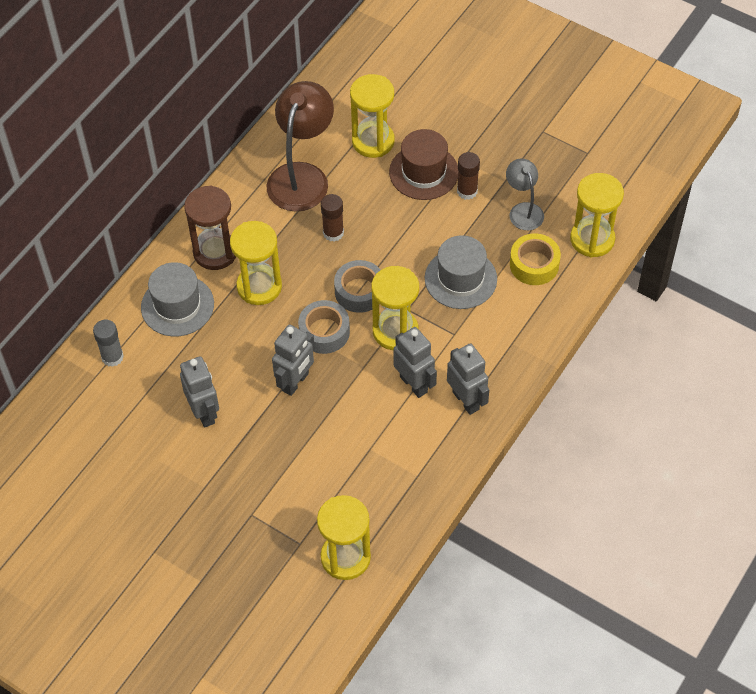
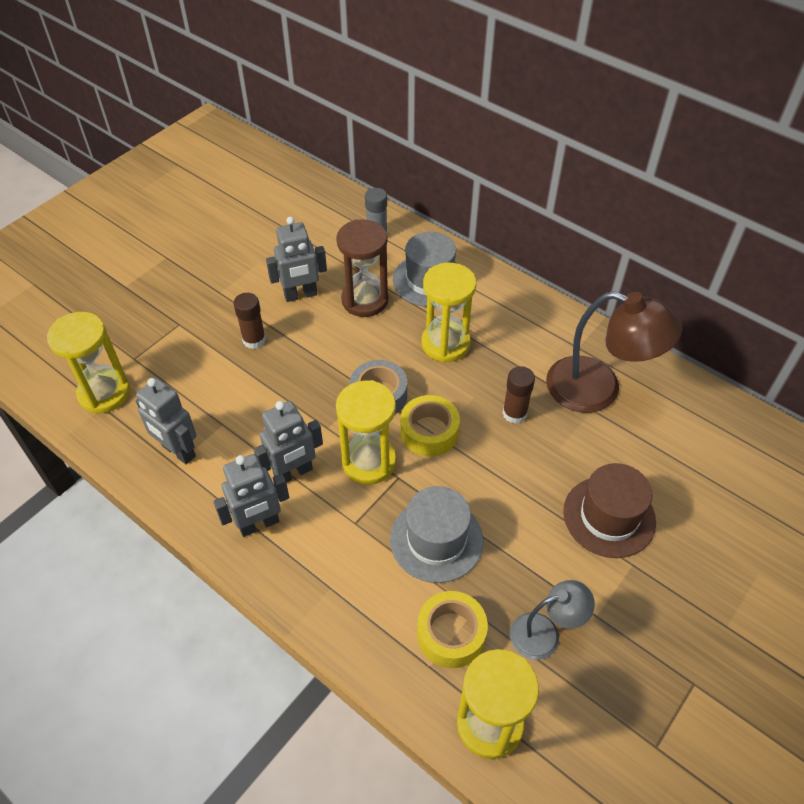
camera: 95 degrees right, 5 degrees down
brown hourglass [184,185,236,270] -> brown hourglass moved to [336,219,389,317]
grey robot [272,324,315,396] -> grey robot moved to [136,378,197,464]
grey tape [334,260,380,313] -> yellow tape [400,395,460,457]
yellow hourglass [350,74,395,158] -> none
brown glue stick [457,152,480,200] -> brown glue stick moved to [234,293,266,349]

